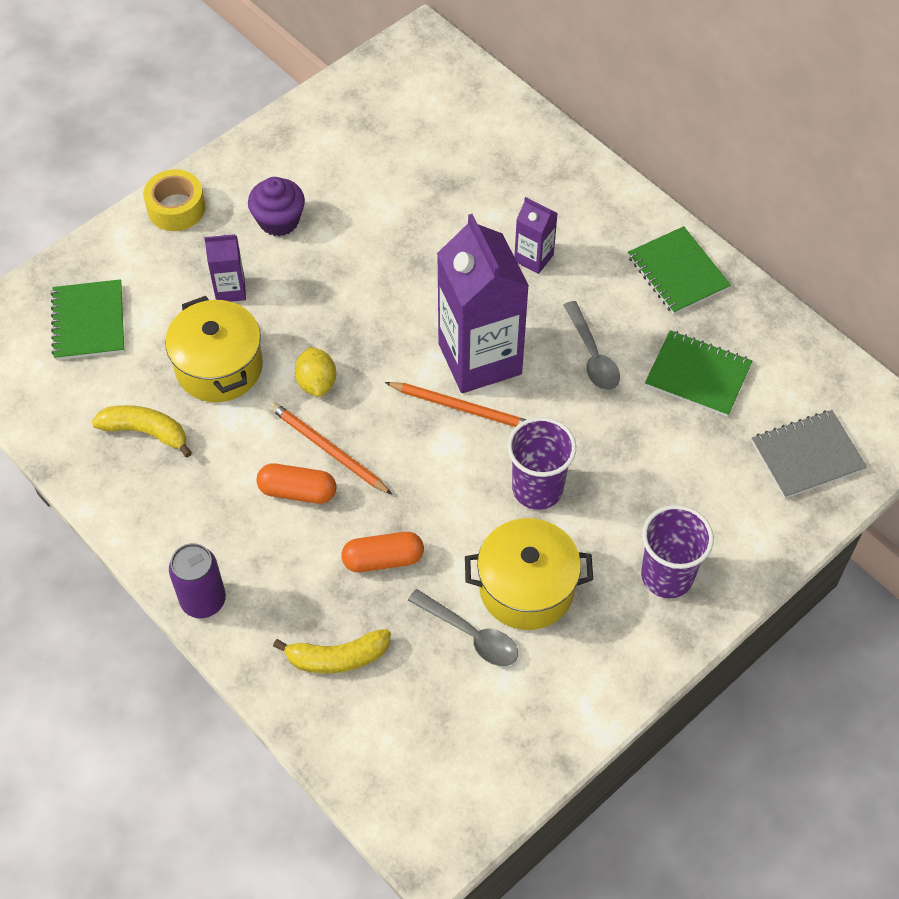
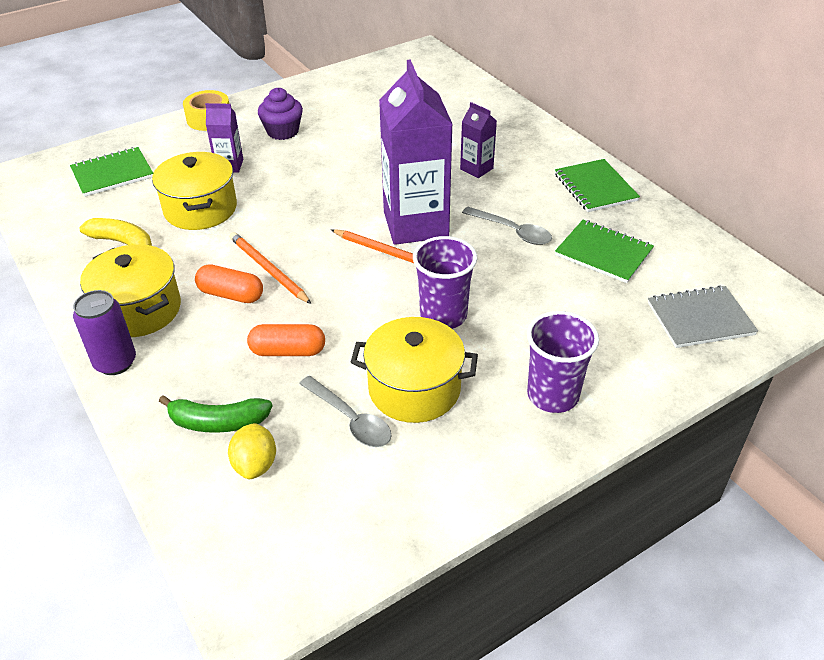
camera: 10 degrees right, 15 degrees down
green notebook [51,279,125,360] -> green notebook turned 60 degrees clockwise [70,147,153,197]
yellow banana [273,629,391,673] -> green banana [159,395,273,433]
yellow lemon [295,347,336,397] -> yellow lemon moved to [228,423,276,479]
grey spoon [563,301,620,390] -> grey spoon turned 45 degrees counterclockwise [462,207,552,245]
none -> yellow pot [80,244,181,337]

